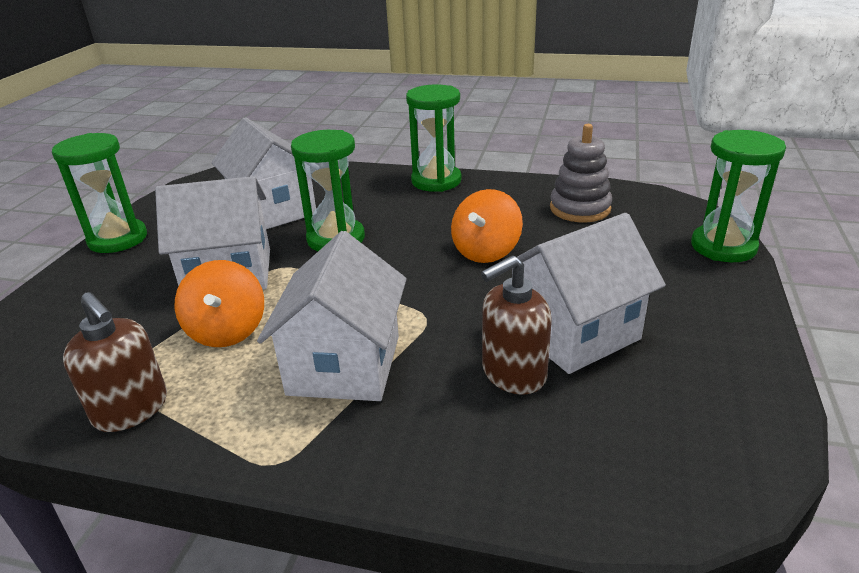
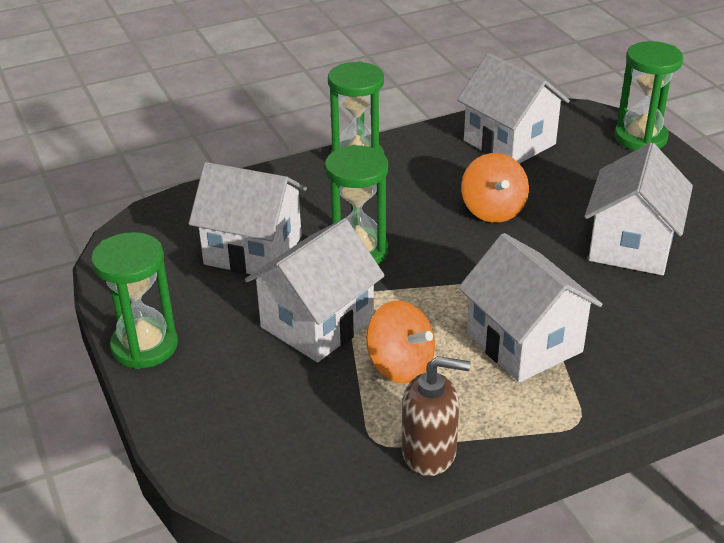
camera: 40 degrees left, 5 degrees up
brown soap dispenser [481,255,552,395] -> none
grey stacking toy [550,124,612,222] -> white house [457,53,570,164]

